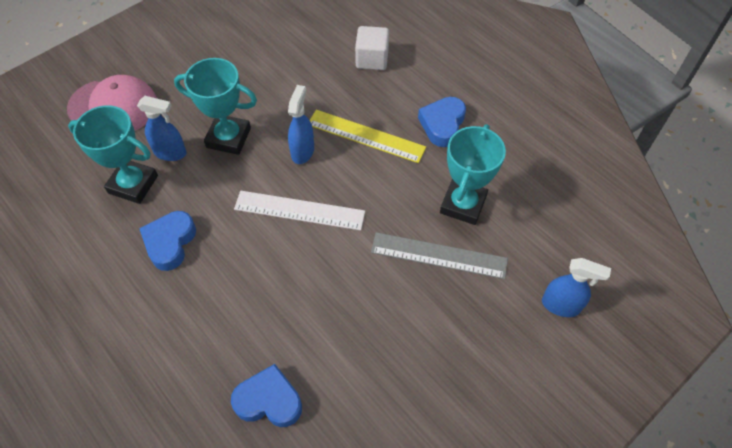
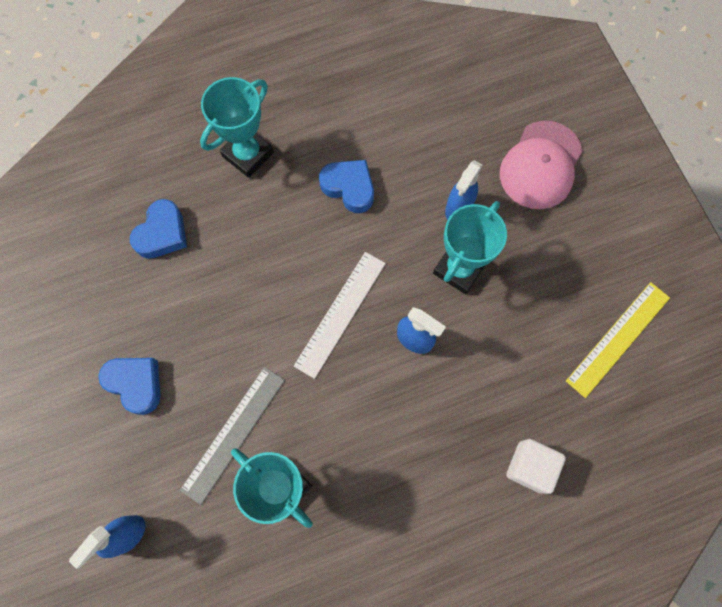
camera: 110 degrees right, 15 degrees up
turquoise trophy [68,105,158,204] -> turquoise trophy moved to [200,77,274,178]
yellow ruler [310,110,426,163] -> yellow ruler moved to [566,282,670,398]
blue heart [418,97,466,147] -> blue heart moved to [98,358,161,415]

